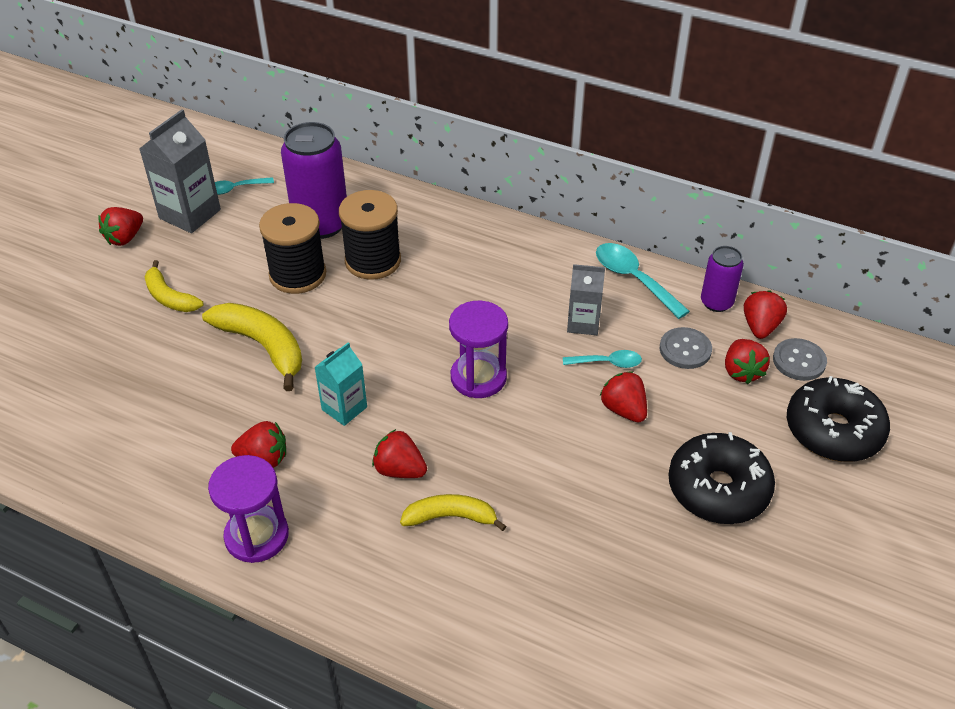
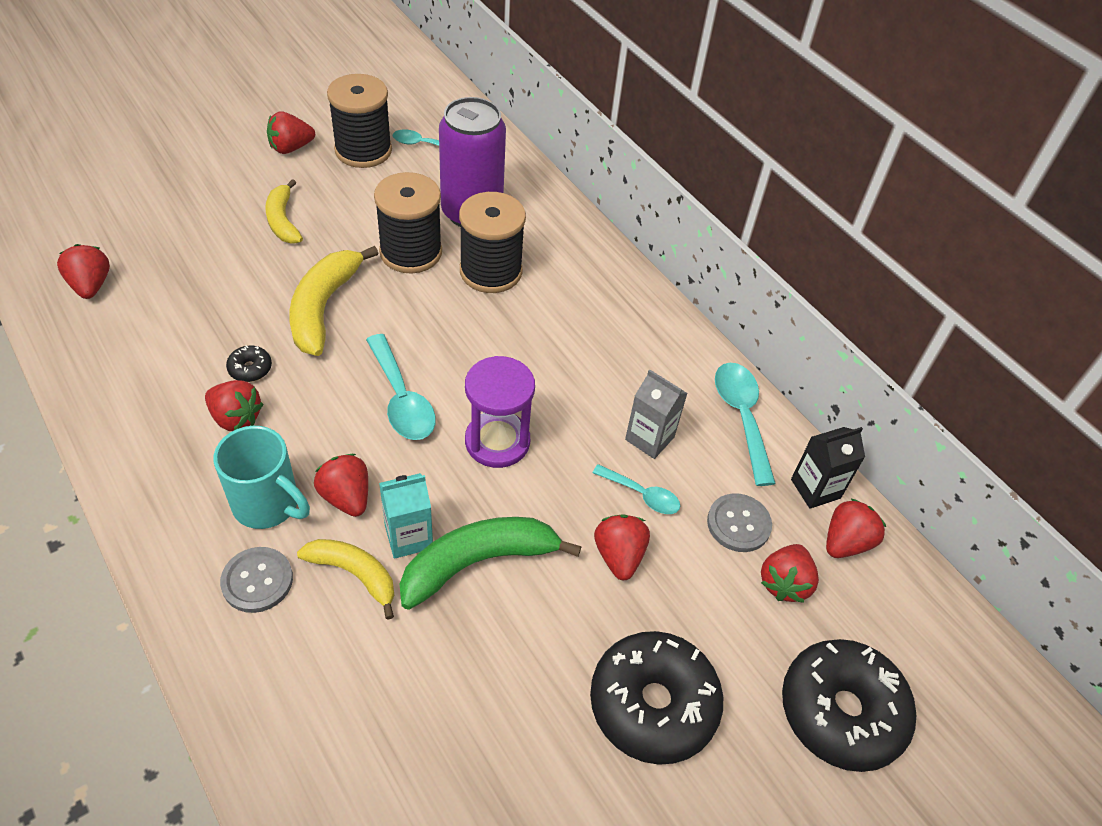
camera: 25 degrees right, 5 degrees up
grey carton [139,109,221,233] -> black spool [327,74,392,168]
yellow banana [202,303,302,391] -> yellow banana turned 150 degrees counterclockwise [289,246,378,356]
purple hourglass [208,455,289,563] -> none
turquoise carton [314,342,367,426] -> turquoise carton moved to [379,473,433,559]
purple can [701,246,744,312] -> black carton [791,427,865,509]
grey button [773,338,827,381] -> grey button moved to [220,547,293,613]
none -> red strawberry [57,244,110,299]
none -> turquoise mug [213,426,310,529]
none -> black donut [226,345,272,382]
none -> turquoise spoon [366,334,436,440]
none -> green banana [400,517,582,610]

